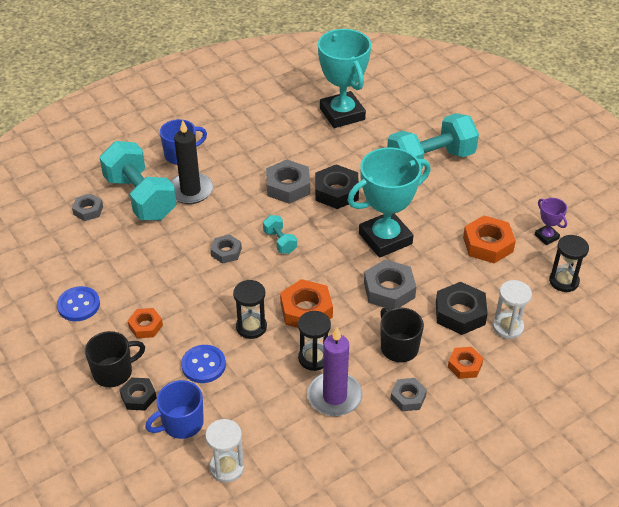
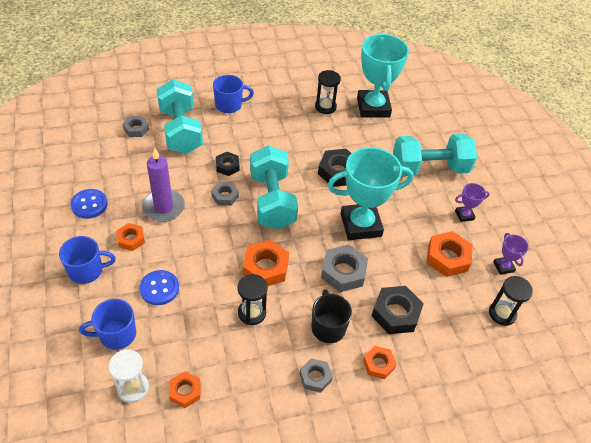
camera: 15 degrees right, 5 degrees up
black mug [85,331,145,387] -> blue mug [59,236,116,284]
black nut [120,377,157,411] -> black nut moved to [216,152,239,176]
black candle [170,120,213,204] -> none
black hourglass [233,280,267,339] -> black hourglass moved to [315,70,341,114]
turquoise dumbbell [263,215,297,254] -> turquoise dumbbell [250,145,298,230], size x2.23
grey nut [266,160,310,204] -> none
purple candle [307,327,363,416] -> purple candle moved to [142,148,185,222]
white hourglass [493,280,532,339] -> none
none -> orange nut [169,372,200,408]
none -> purple trophy [455,183,490,222]

